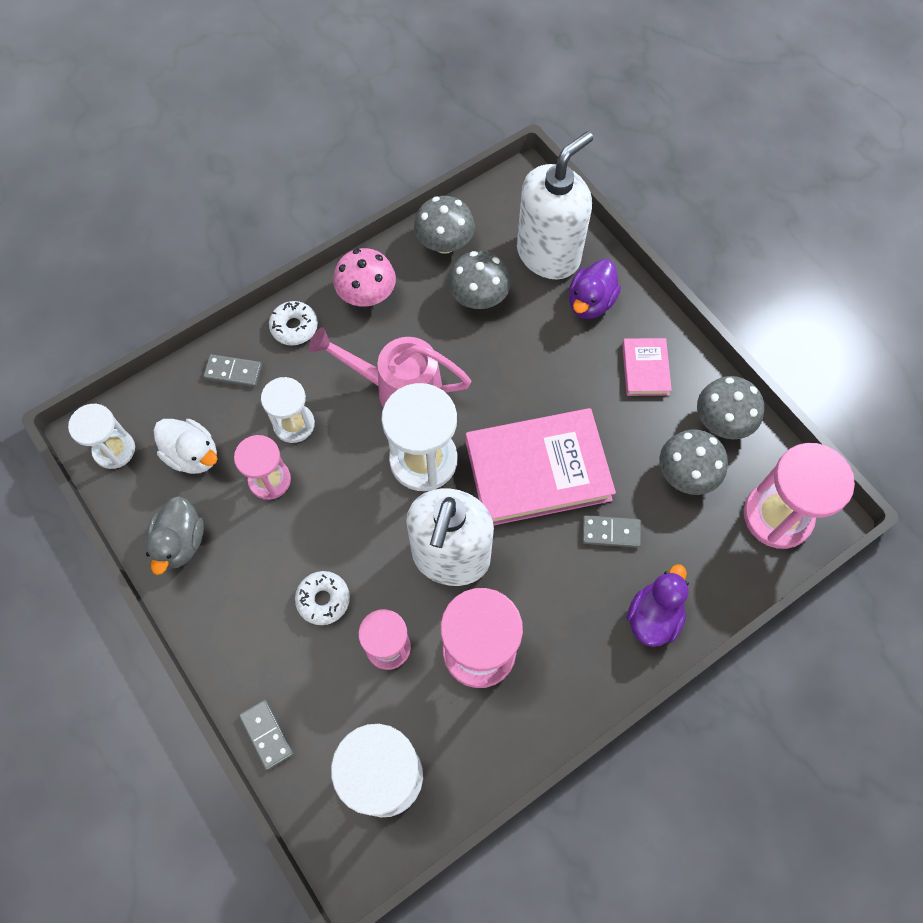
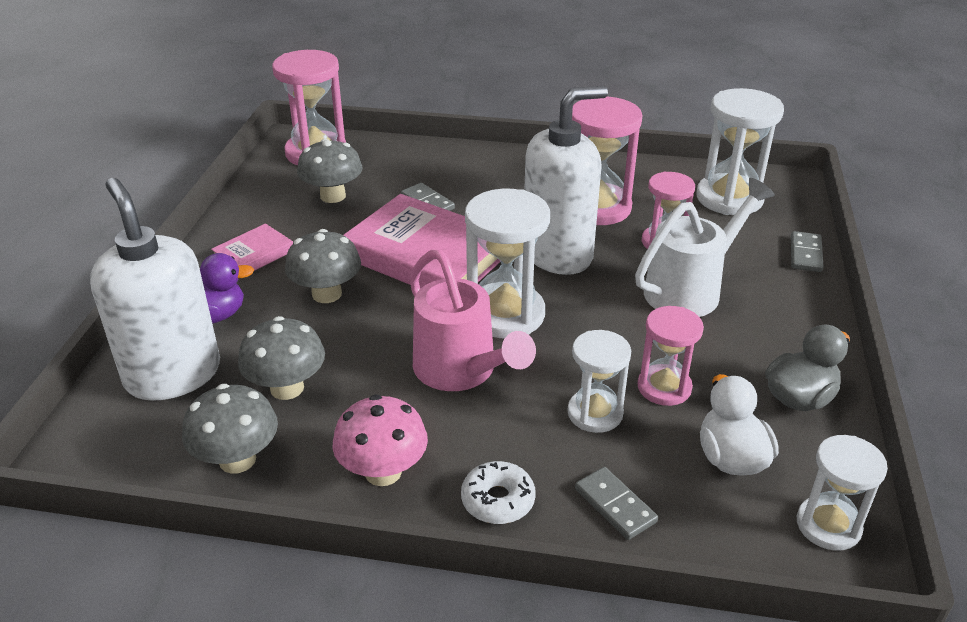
camera: 135 degrees left, 30 degrees down
white donut [295,571,350,625] -> white watering can [635,178,775,317]
white soap dispenser [517,131,593,279] -> white soap dispenser turned 60 degrees clockwise [90,178,220,401]
purple duck [627,564,689,647] -> none
grey mushroom [697,376,764,439] -> grey mushroom moved to [285,229,361,303]

